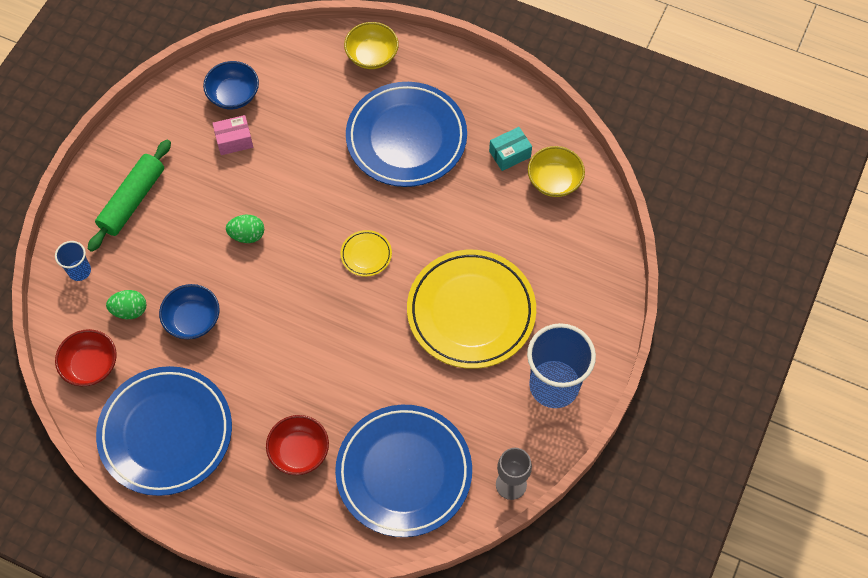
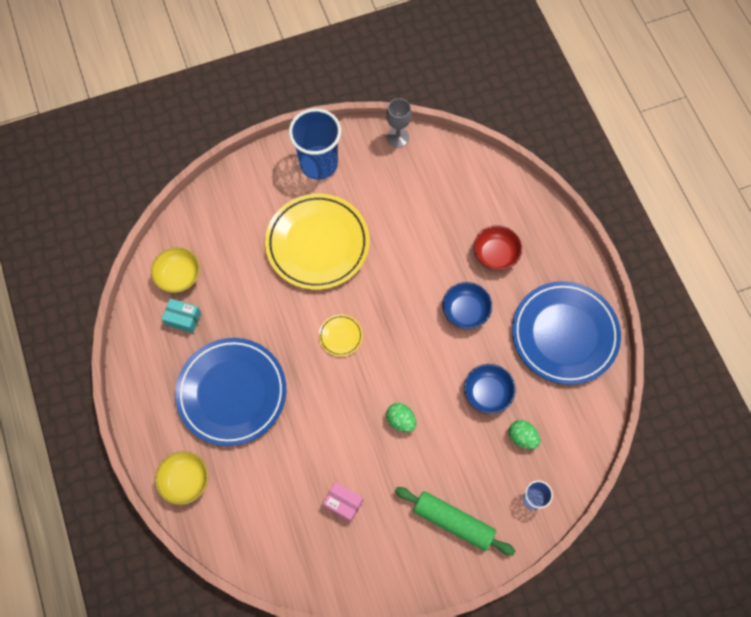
camera: 135 degrees left, 5 degrees up
red bowl [55,329,117,386] -> none
green rolling pin [88,139,171,252] -> green rolling pin turned 45 degrees clockwise [395,487,515,555]
blue bowl [203,61,259,109] -> blue bowl moved to [443,282,492,329]
blue plate [335,405,472,537] -> none

